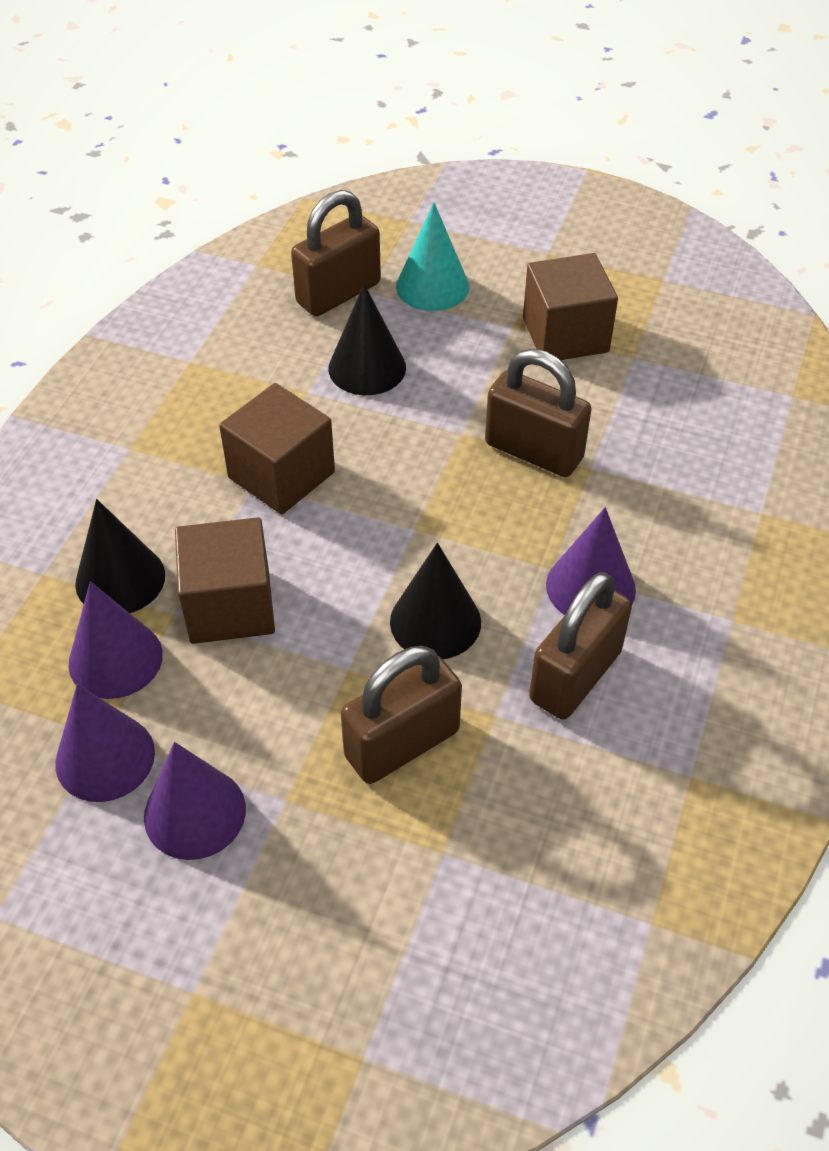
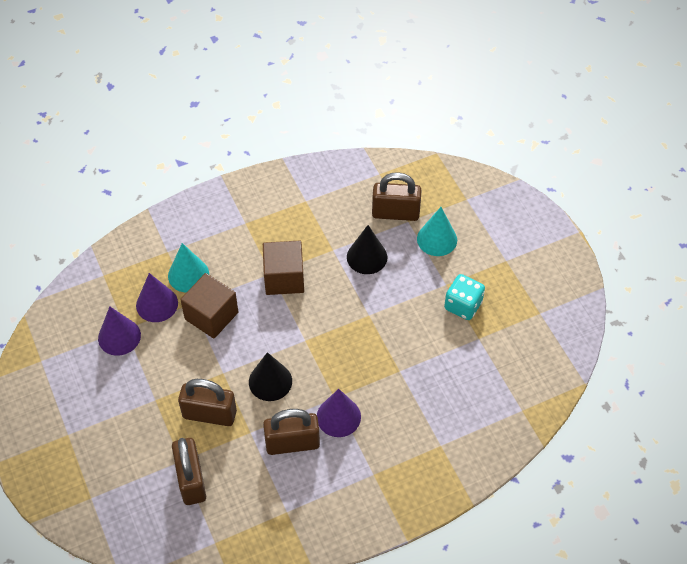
camera: 45 degrees right, 5 degrees up
black cone [75,499,165,613] -> turquoise cone [168,243,209,292]
purple cone [144,742,246,860] -> none
brown padlock [485,349,591,477] -> brown padlock moved to [172,438,206,505]
brown cube [523,253,618,360] -> turquoise dice [444,274,485,320]

